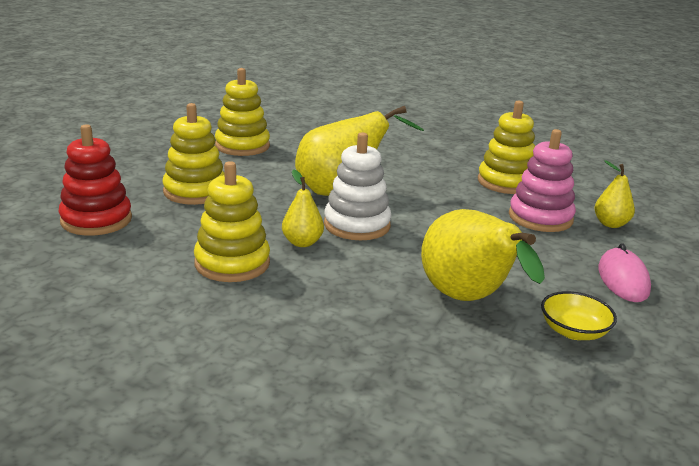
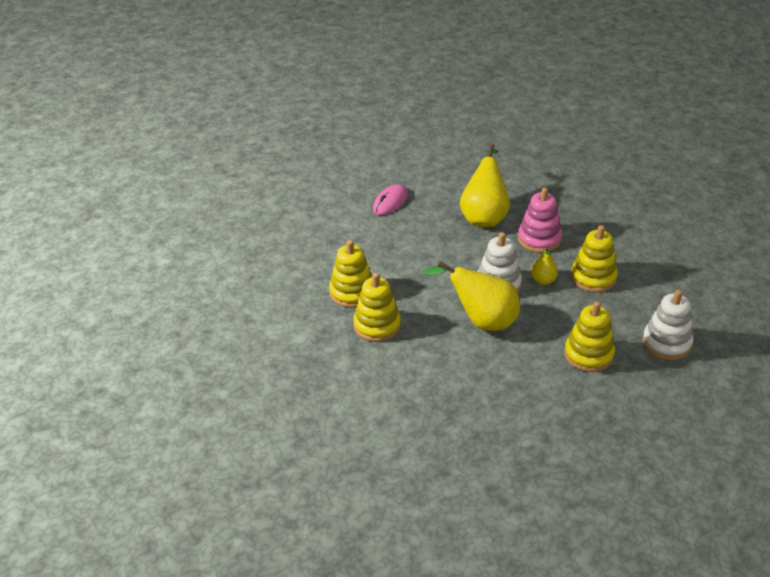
camera: 145 degrees left, 15 degrees up
red stacking toy [58,124,132,236] -> white stacking toy [643,290,693,360]
yellow stacking toy [215,68,270,156] -> yellow stacking toy moved to [353,273,401,342]
pink stacking toy [509,129,576,232] -> pink stacking toy moved to [518,187,562,253]
yellow bowl [541,291,617,340] -> none
yellow pear [594,160,635,228] -> none

